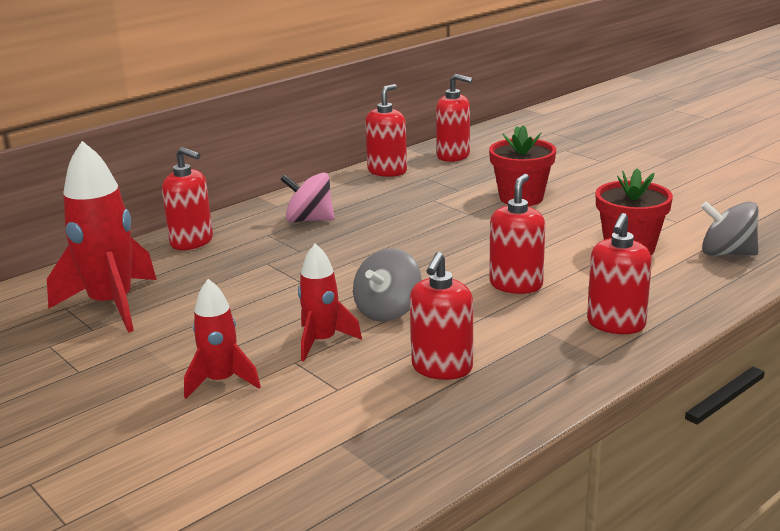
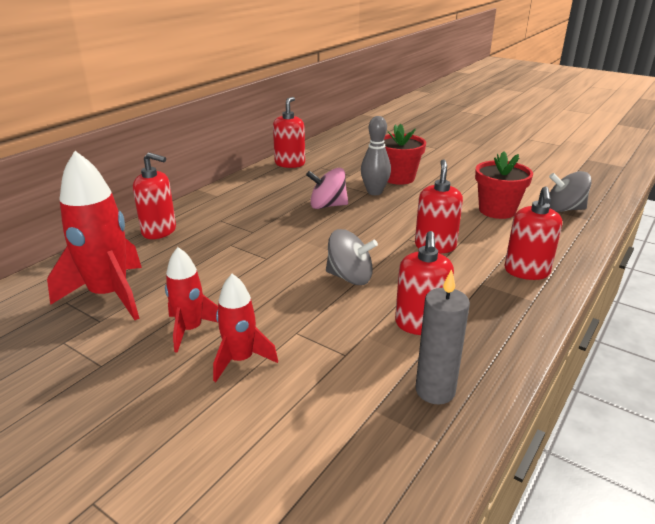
camera: 15 degrees left, 5 degrees up
pink spinning top [280,173,335,223] -> pink spinning top moved to [306,168,348,209]
red rocket [298,244,362,361] -> red rocket moved to [165,247,218,353]
grey spinning top [353,248,422,322] -> grey spinning top turned 90 degrees counterclockwise [326,229,378,285]
red soap dispenser [436,74,473,162] -> none
none -> grey bowling pin [361,116,391,195]
none -> grey candle [416,269,470,404]

